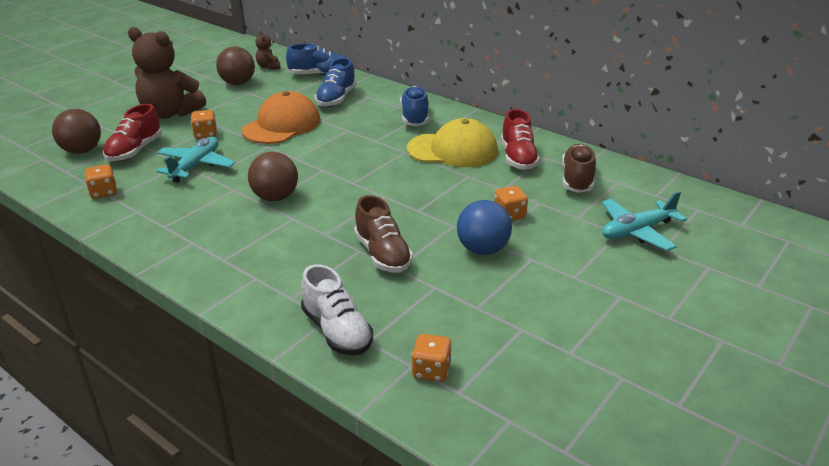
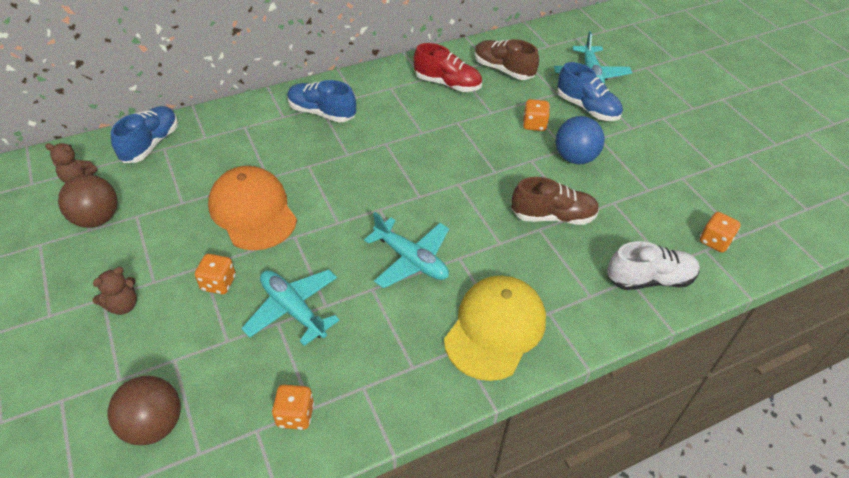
camera: 65 degrees left, 15 degrees up
red shoe [103,104,162,162] -> none
brown teddy bear [128,27,206,119] -> brown teddy bear [93,267,137,315], size x0.45
brown ball [248,152,298,201] -> turquoise plane [364,212,449,289]
blue shoe [315,58,356,107] -> blue shoe moved to [557,62,623,121]
yellow cap [407,118,498,167] -> yellow cap moved to [444,276,546,381]

